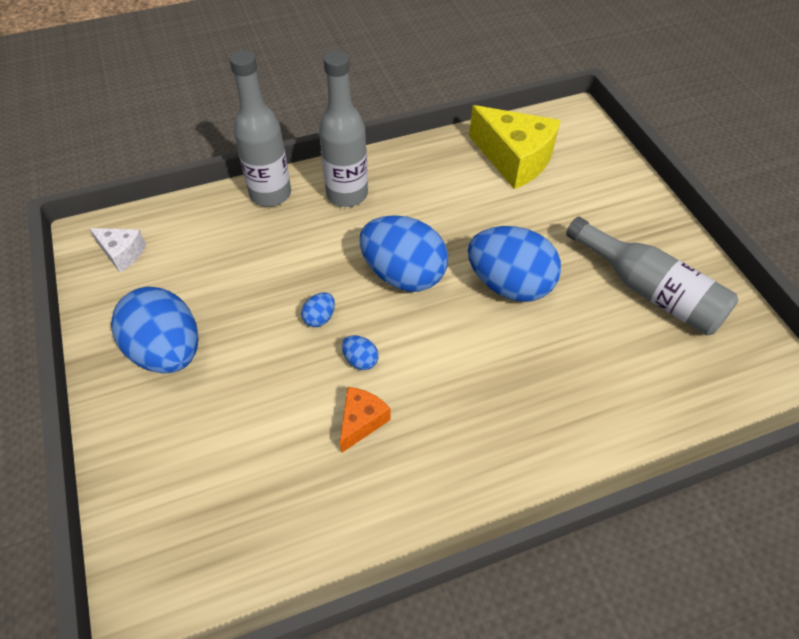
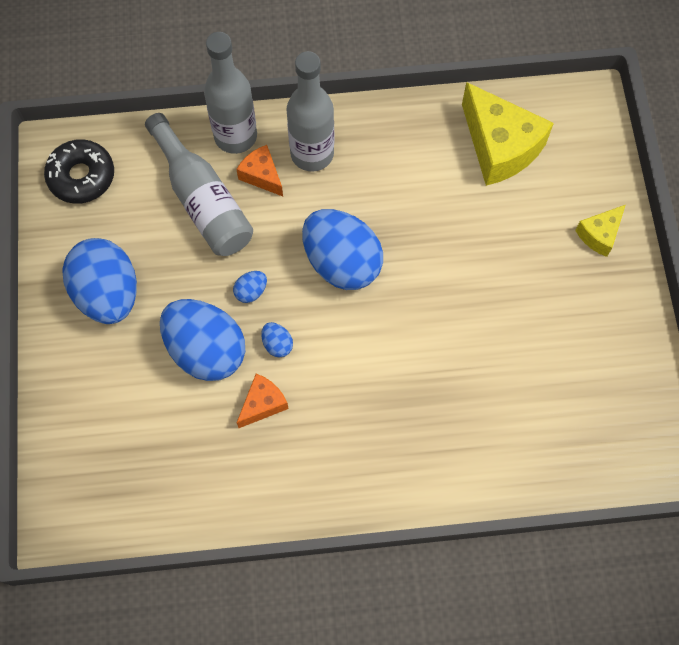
camera: 15 degrees right, 15 degrees up
white cheese [89,228,146,272] -> black donut [44,139,114,204]
blue egg [468,226,561,302] -> blue egg moved to [160,299,245,381]
grey bottle [566,216,738,335] -> grey bottle moved to [145,113,253,256]
none -> orange cheese [236,145,283,196]
none -> yellow cheese [575,205,625,257]

